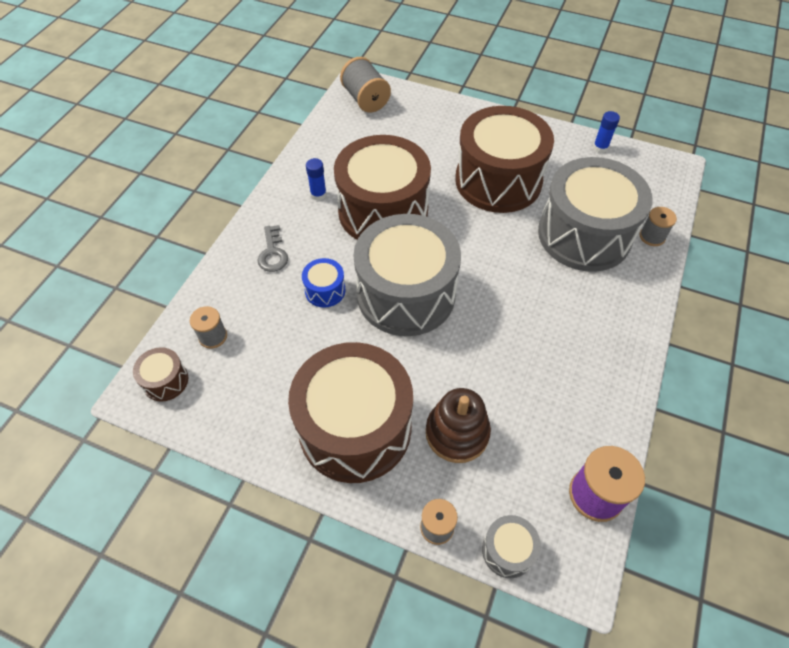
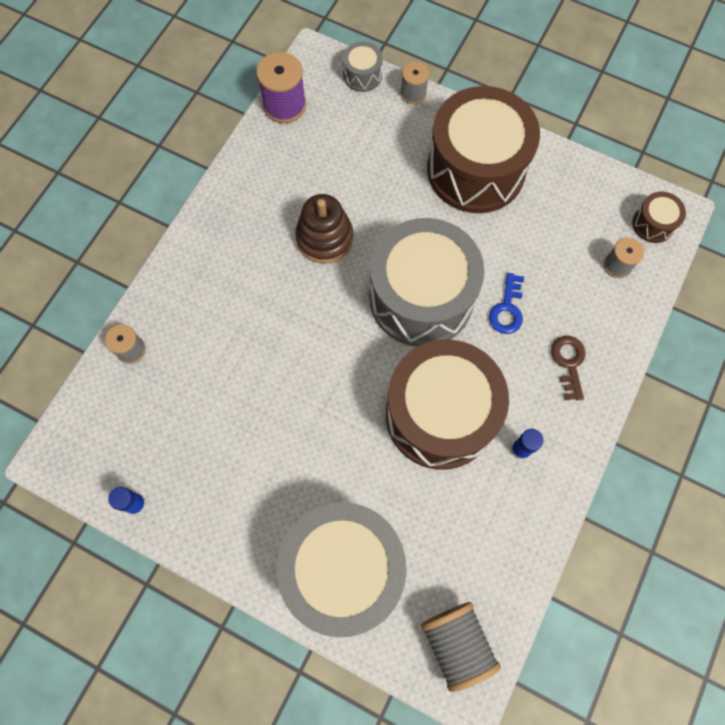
camera: 175 degrees left, 15 degrees up
grey key [258,225,288,272] -> brown key [551,336,586,400]
blue drum [302,258,346,308] -> blue key [489,273,524,334]
brown stacking toy [426,388,491,463] -> brown stacking toy moved to [295,194,353,263]
brown drum [455,106,554,213] -> none
grey drum [538,157,653,272] -> grey drum moved to [276,502,407,638]

